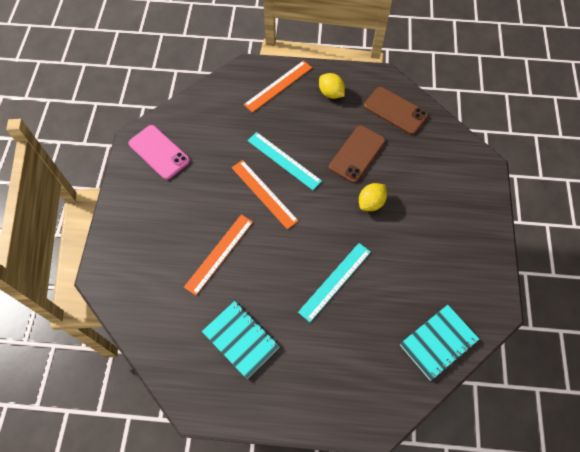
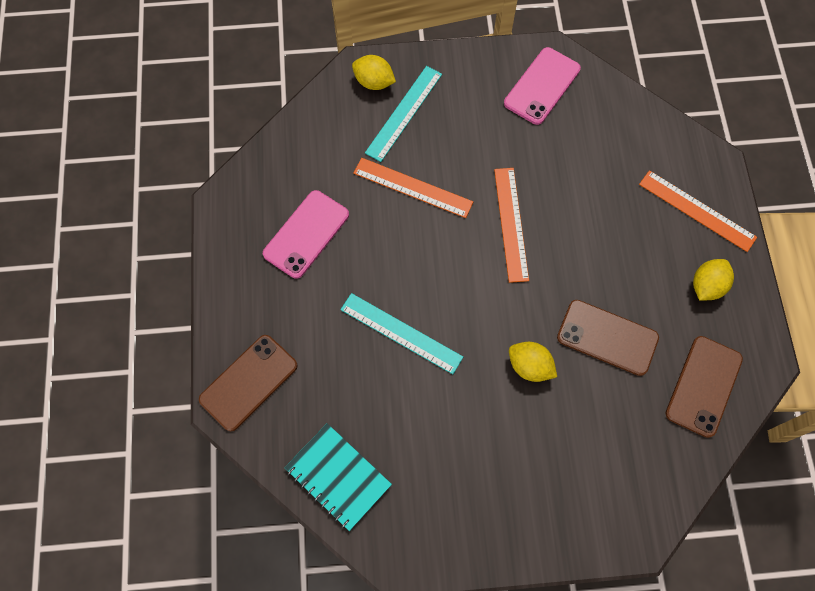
camera: 80 degrees right, 5 degrees up
turquoise notebook [202,301,280,379] -> pink phone [263,190,349,279]
orange ruler [232,160,299,229] -> orange ruler turned 45 degrees counterclockwise [494,168,529,283]
turquoise ruler [247,132,322,190] -> turquoise ruler moved to [365,66,442,162]
none -> brown phone [199,335,298,431]
none -> yellow lemon [352,55,396,90]

